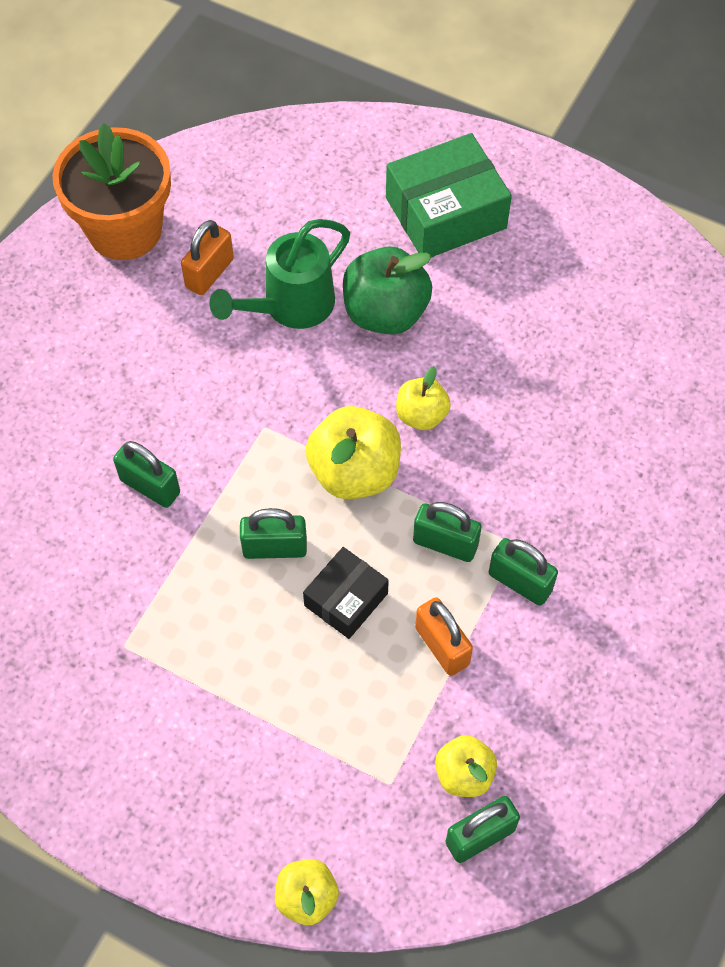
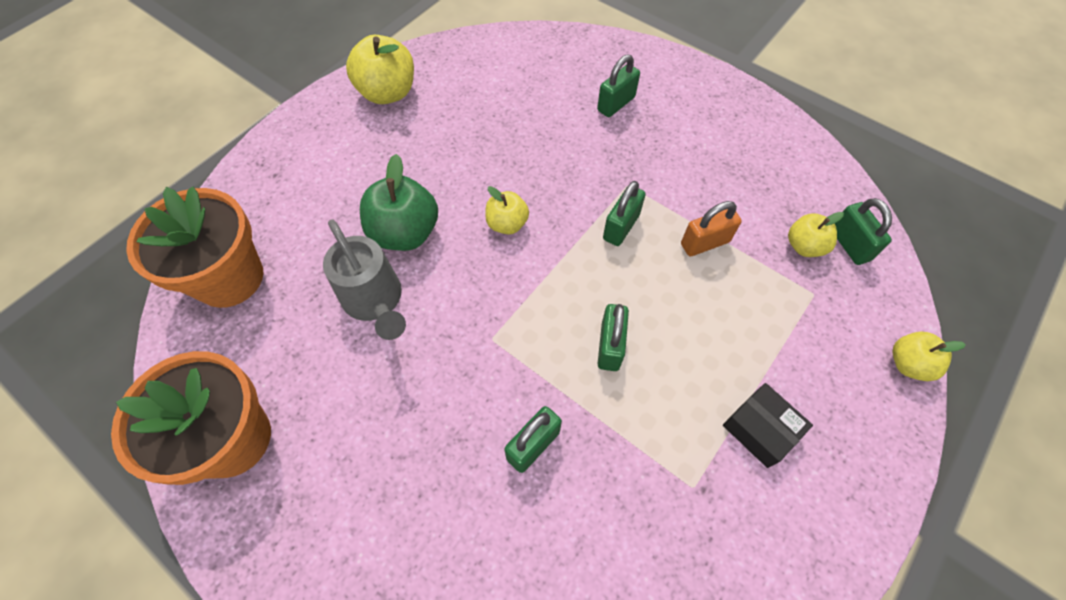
camera: 80 degrees left, 0 degrees up
orange padlock [181,220,234,295] -> none
green watering can [209,219,350,329] -> grey watering can [323,219,406,340]
black box [303,547,389,639] -> black box moved to [723,383,813,468]
yellow apple [306,406,401,499] -> yellow apple moved to [346,35,414,104]
green box [386,133,512,257] -> none
green padlock [489,538,558,606] -> green padlock moved to [597,54,640,117]
none -> orange flower pot [126,187,263,308]

